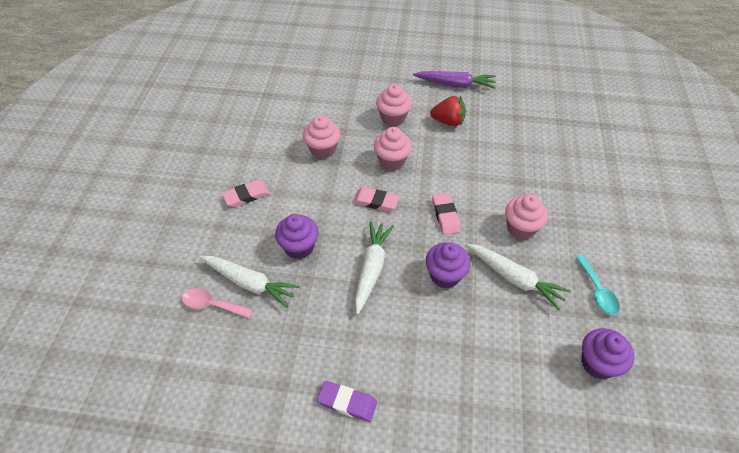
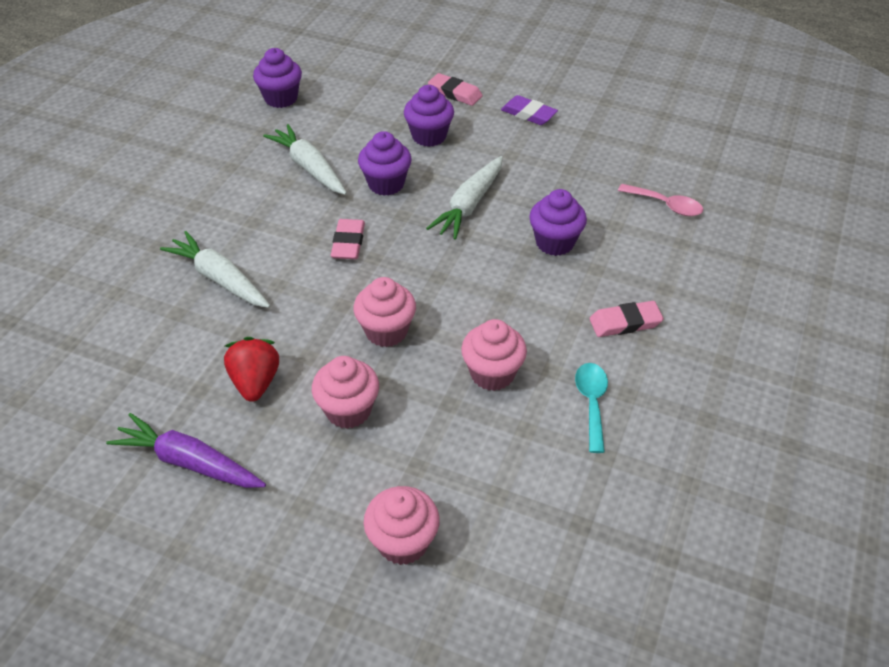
camera: 165 degrees left, 5 degrees down
white carrot [200,256,300,308] -> white carrot moved to [160,231,270,308]
pink eraser [353,187,399,212] -> pink eraser moved to [428,73,483,106]
red strawberry [430,96,466,126] -> red strawberry turned 60 degrees clockwise [224,337,279,402]
pink cupcake [505,194,548,240] -> pink cupcake moved to [364,486,440,565]
turquoise spoon [575,255,620,315] -> turquoise spoon moved to [575,363,608,453]
none -> purple cupcake [404,85,454,147]

